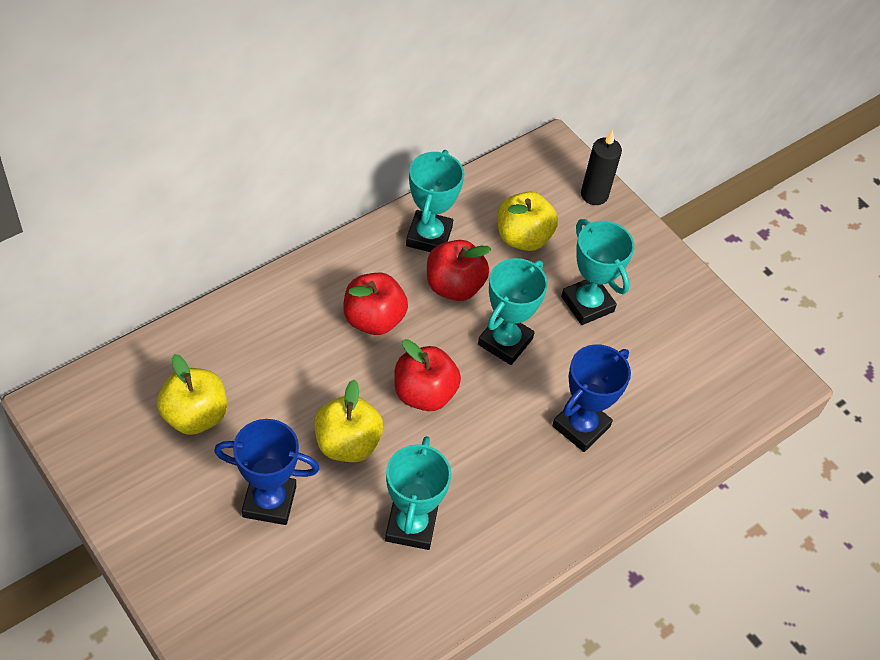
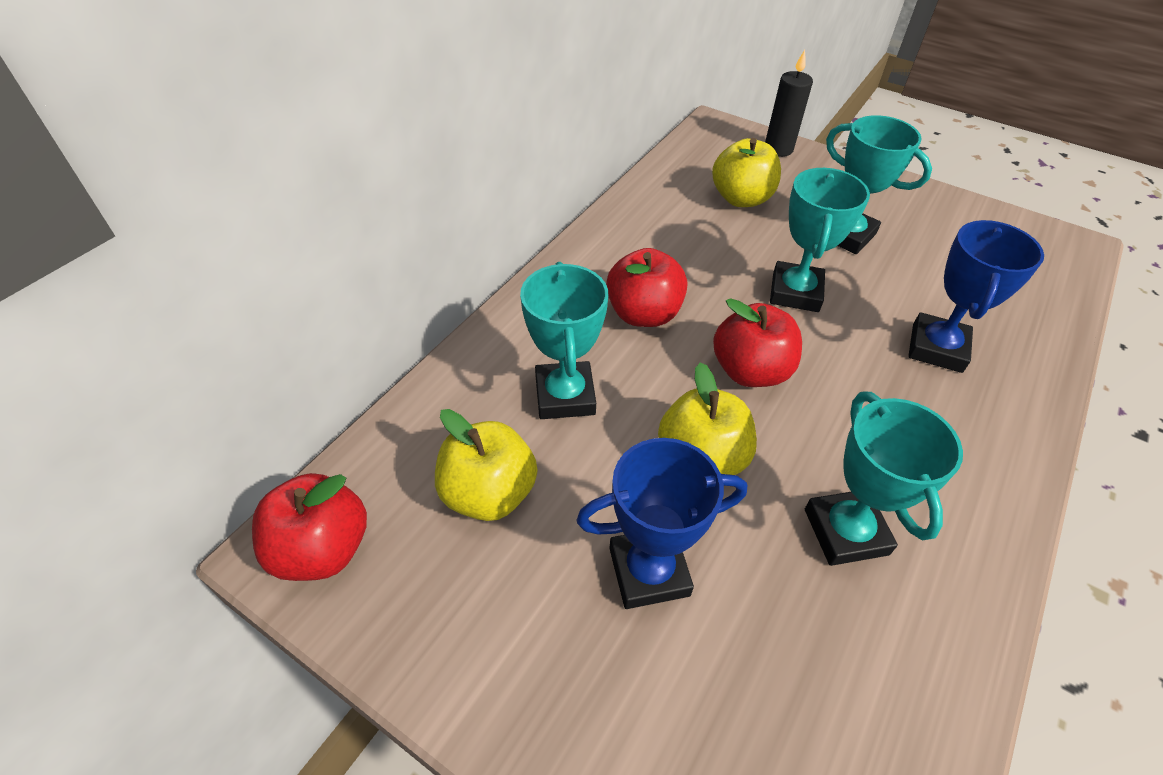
camera: 15 degrees left, 5 degrees down
turquoise trophy [406,150,464,252] -> turquoise trophy moved to [520,262,608,419]
red apple [427,240,491,301] -> red apple moved to [252,473,367,581]

